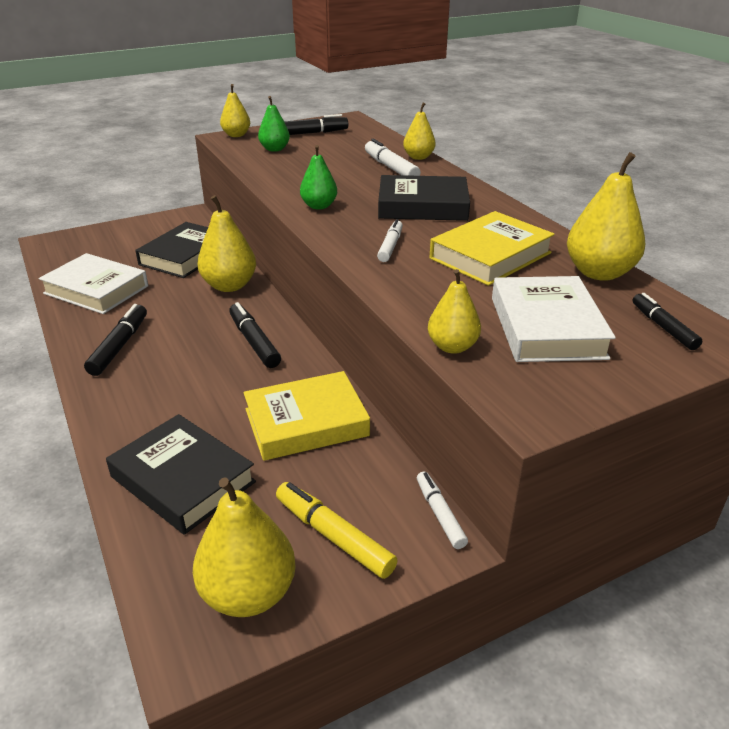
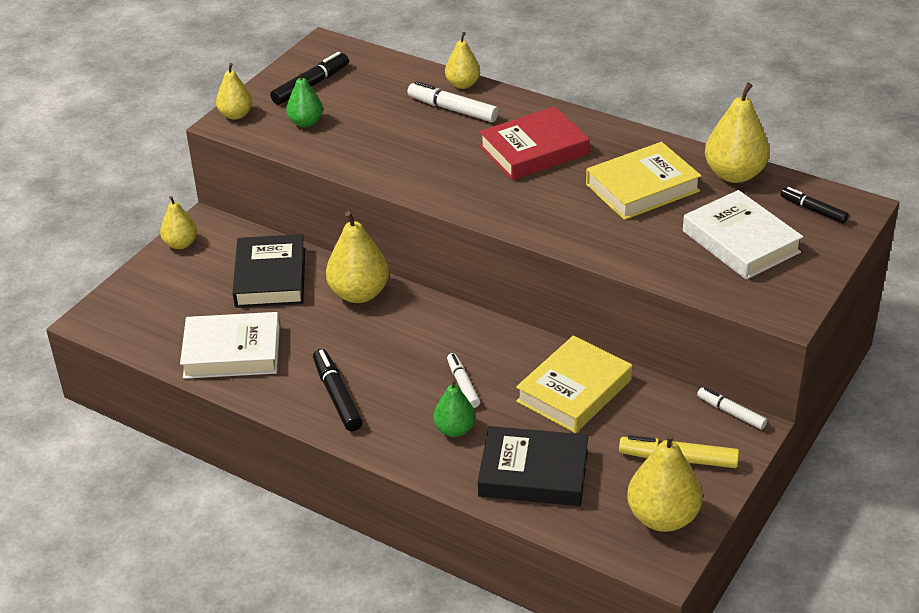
camera: 30 degrees left, 5 degrees up
black marker [229,302,281,368] -> none
green pear [300,145,337,210] -> green pear moved to [433,379,475,437]
white marker [377,219,403,262] -> white marker moved to [447,353,480,408]
black book [378,175,470,221] -> red book [479,107,589,180]
yellow pear [428,269,481,354] -> yellow pear moved to [160,196,197,249]
yellow book [430,211,555,286] -> yellow book turned 45 degrees clockwise [586,142,702,220]

